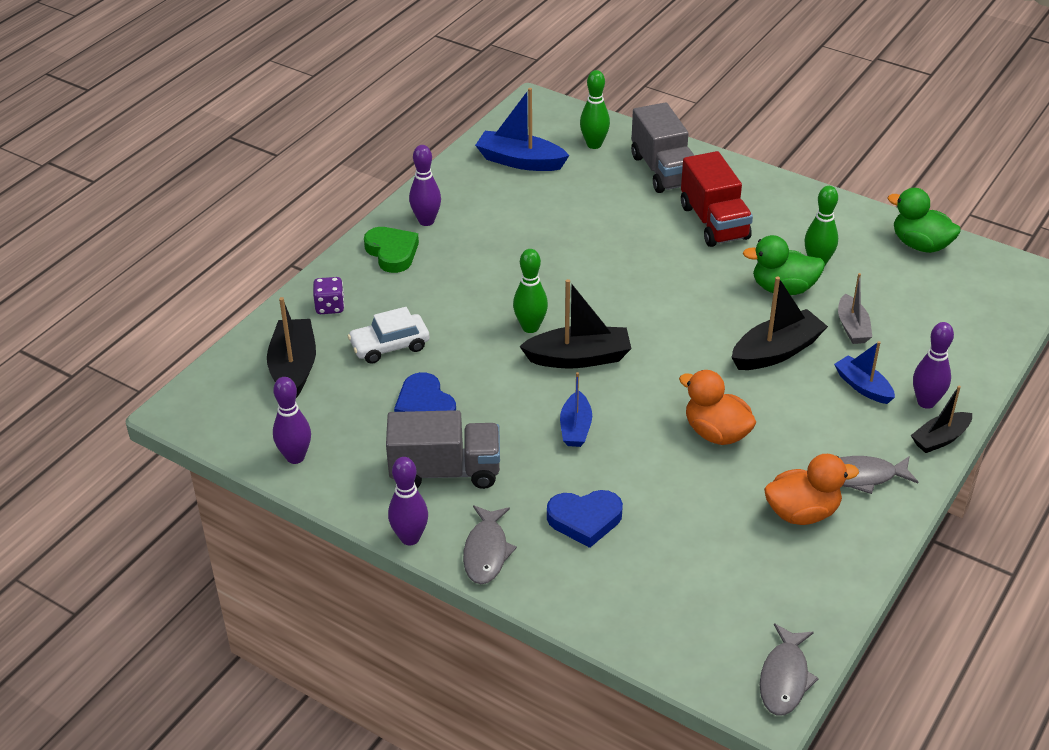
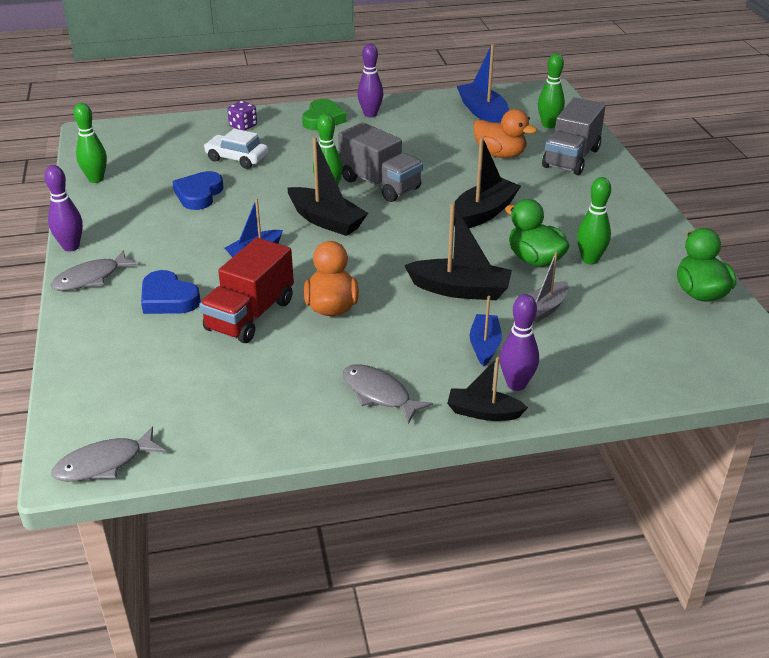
camera: 45 degrees right, 5 degrees down
black boat [267,297,316,398] -> black boat moved to [454,137,521,228]
purple bowling pin [273,377,311,464] -> green bowling pin [74,103,107,183]
grey truck [386,410,500,489] -> grey truck moved to [338,122,423,202]
red truck [681,151,753,247] -> red truck moved to [199,238,294,343]
orange duck [764,454,859,525] -> orange duck moved to [473,109,537,158]

